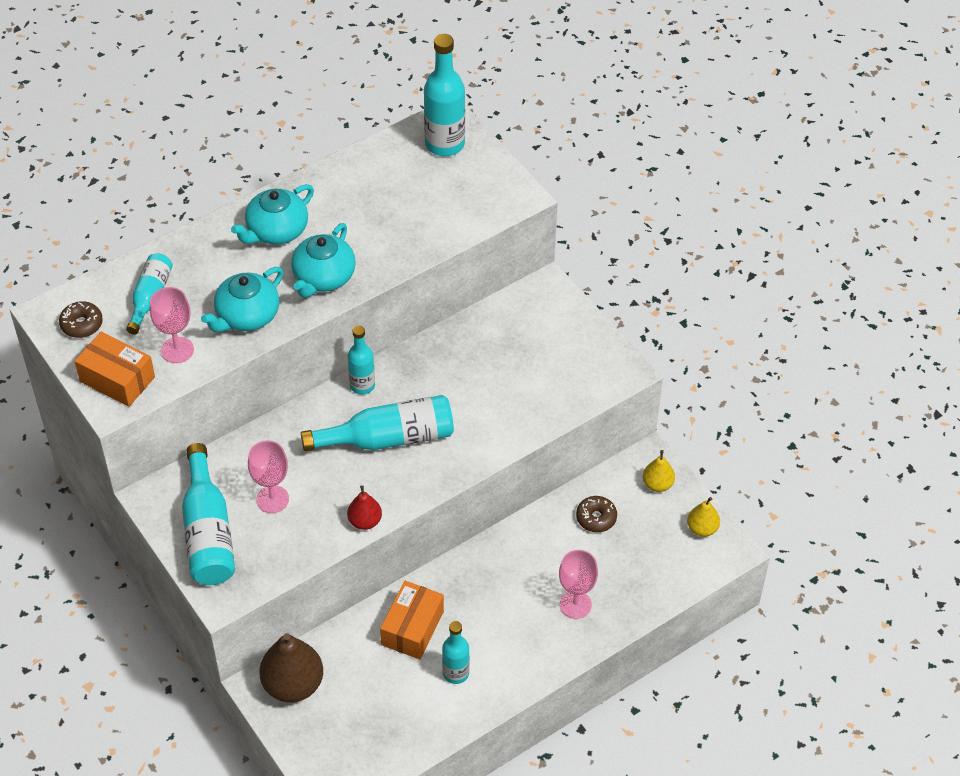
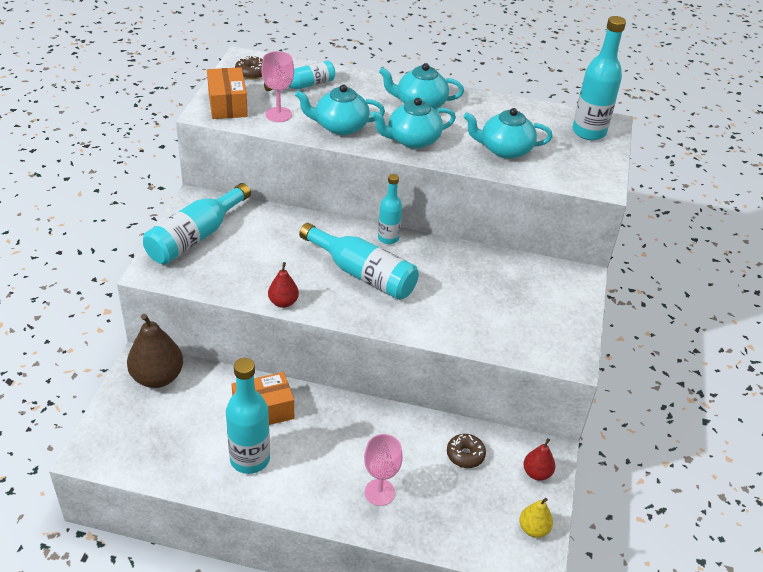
camera: 45 degrees right, 10 degrees down
pink goblet [248,440,289,513] -> none
turquoise bottle [442,621,470,684] -> turquoise bottle [226,358,270,474], size x1.63
yellow pear [643,450,675,492] -> red pear [523,438,555,481]
none -> turquoise teapot [463,108,553,159]

